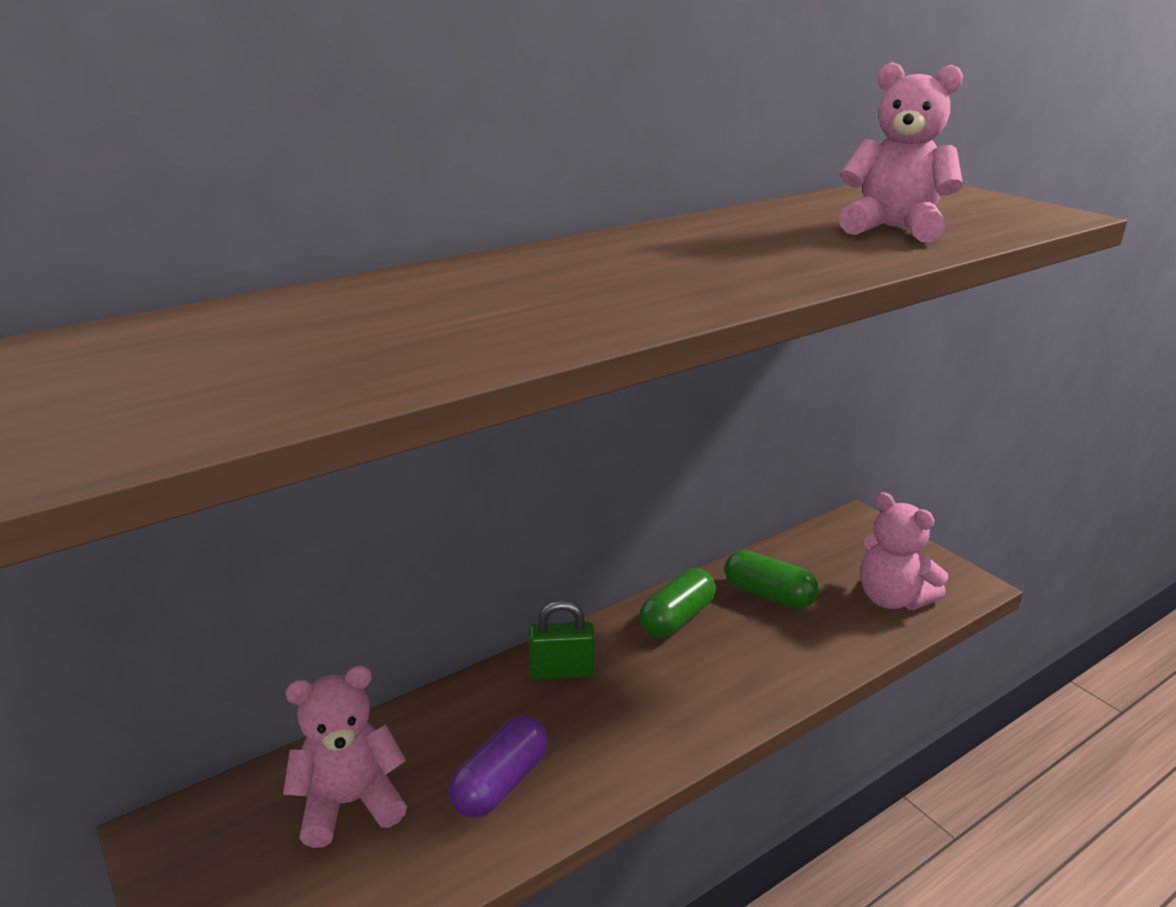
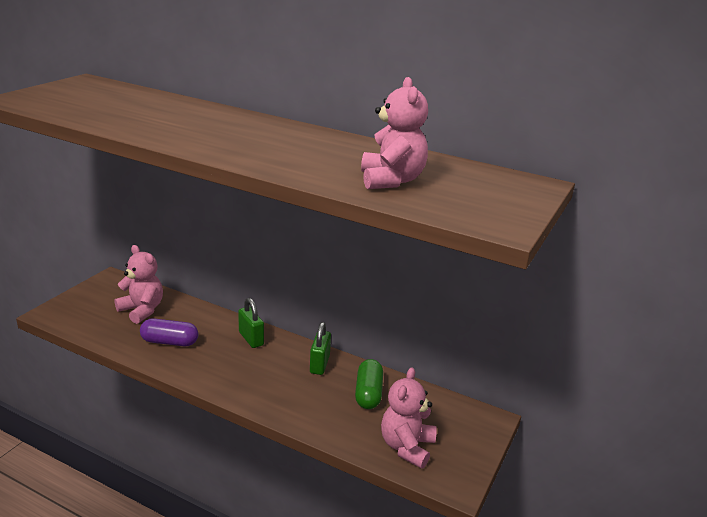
camera: 60 degrees right, 0 degrees up
green capsule [639,568,716,637] -> green padlock [310,322,331,375]

